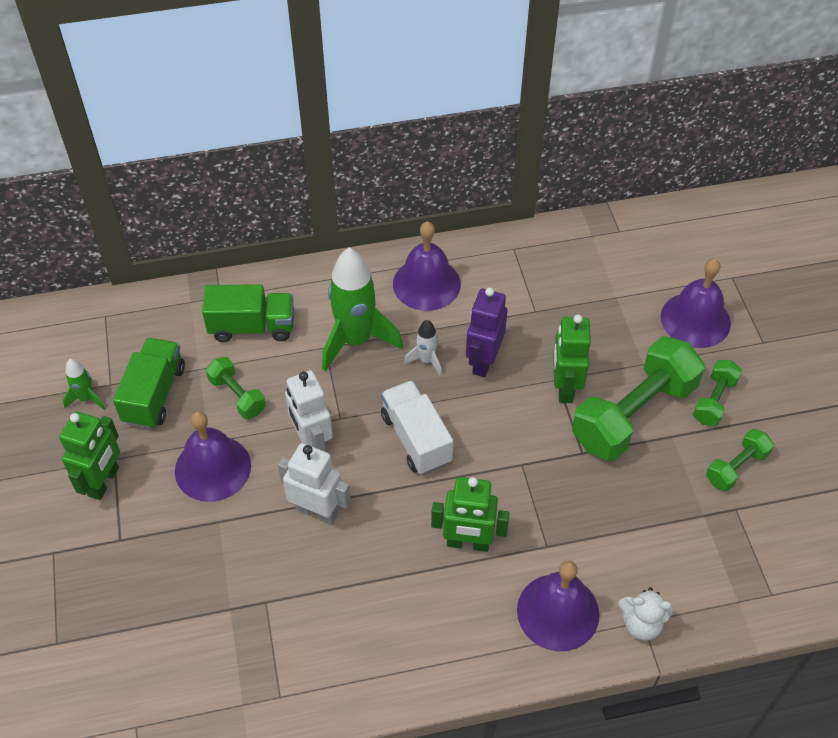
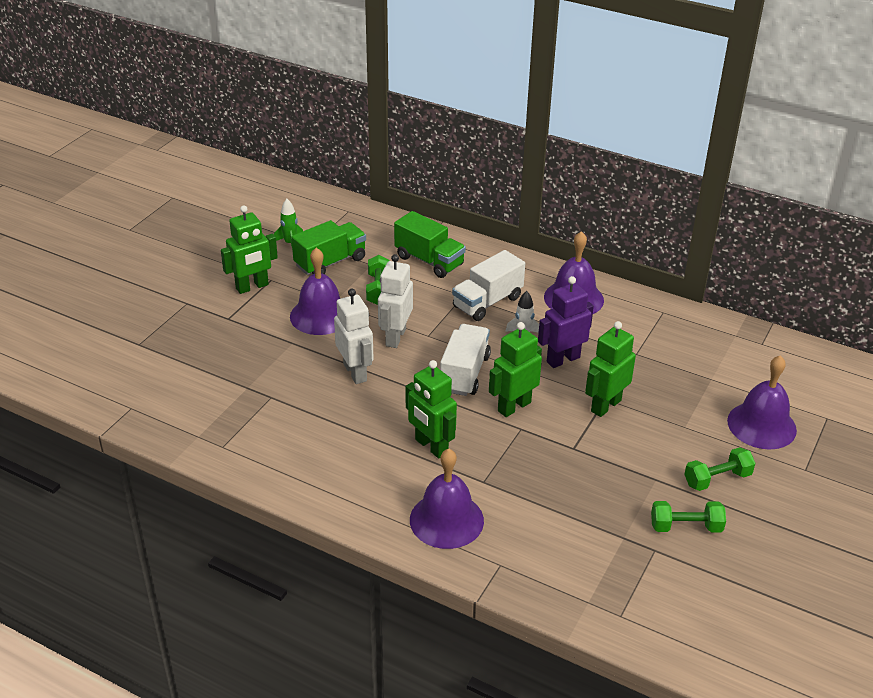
camera: 40 degrees right, 15 degrees down
green rocket [322,247,403,371] -> white truck [452,250,525,321]
green dumbbell [572,336,705,461] -> none
white teddy bear [618,587,673,640] -> none
none -> green robot [489,322,542,417]

